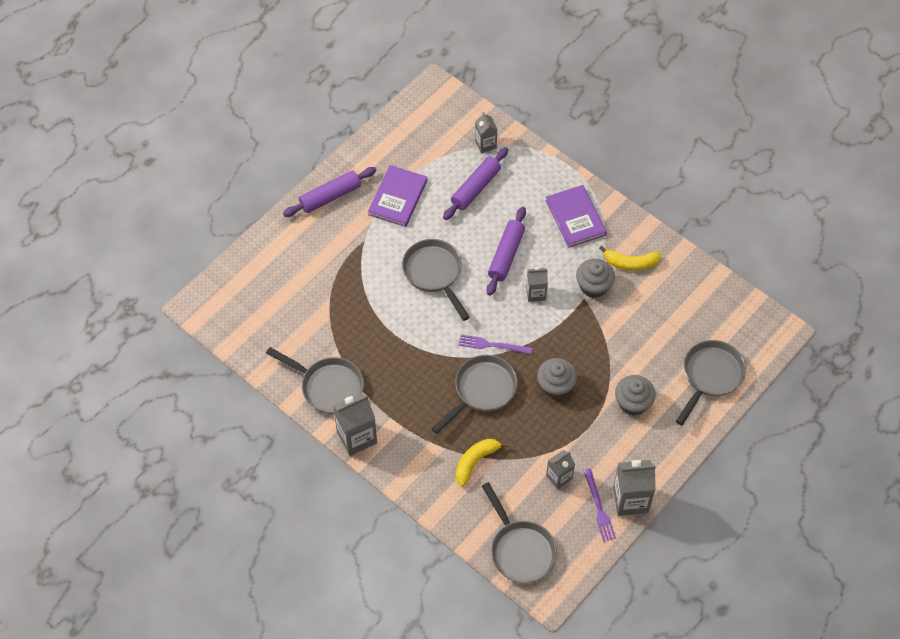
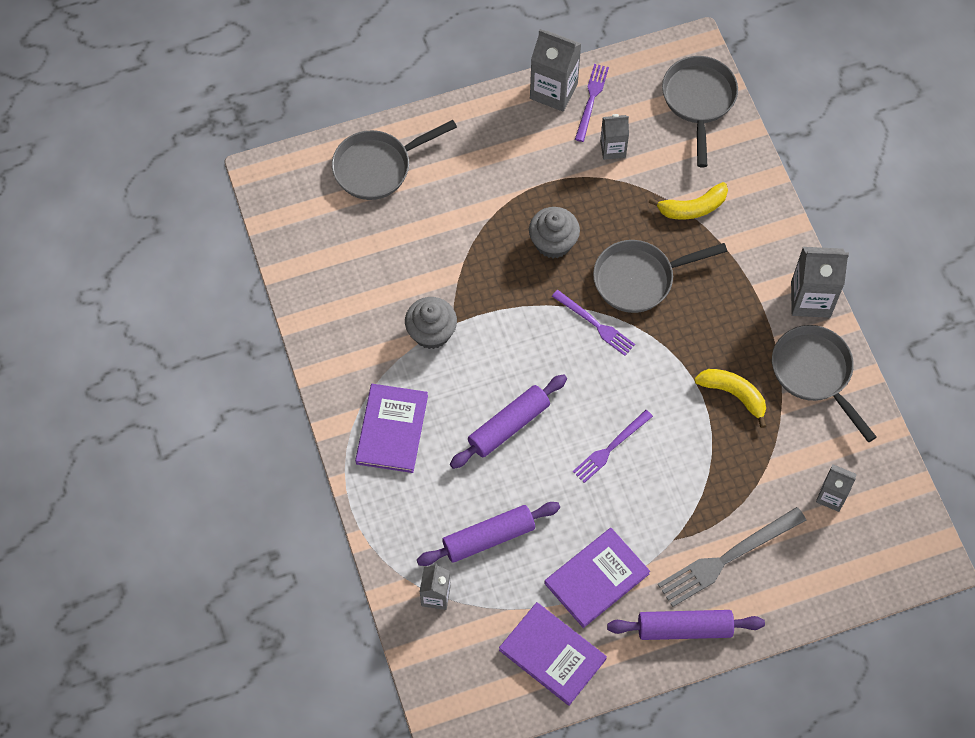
camera: 150 degrees left, 5 degrees up
grey pan [402,239,470,321] -> purple fork [573,410,653,483]
grey carton [526,267,548,302] -> grey carton moved to [816,464,857,512]
yellow banana [599,246,661,271] -> yellow banana moved to [694,369,766,428]
grey cupcake [615,375,656,416] -> none
none -> purple book [499,602,607,706]
none -> grey fork [657,507,806,607]

